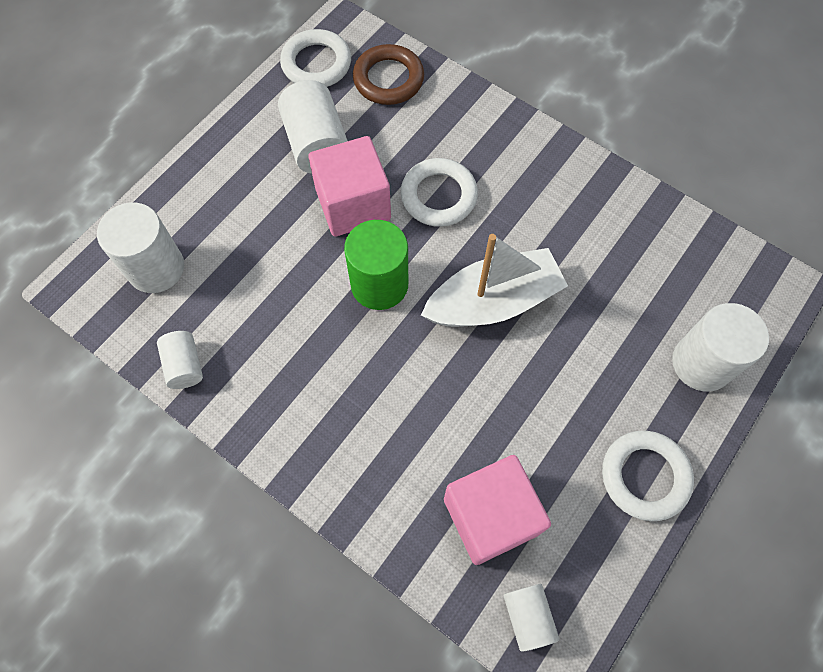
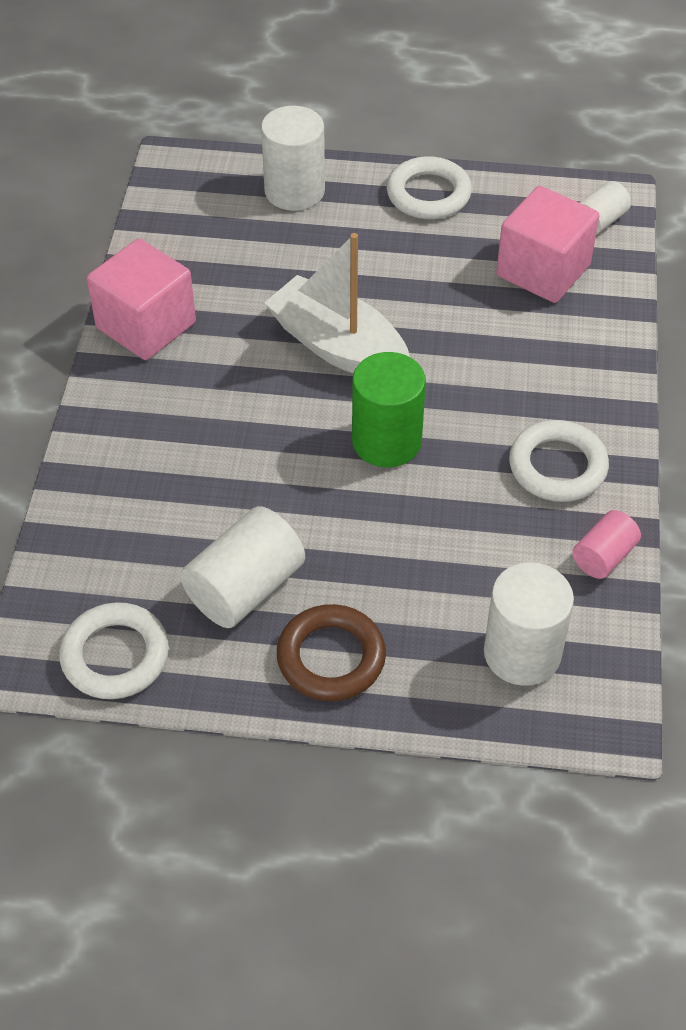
camera: 120 degrees left, 15 degrees down
white cylinder [157,331,203,389] -> pink cylinder [572,510,641,579]
pink cube [308,136,391,237] -> pink cube moved to [87,238,196,360]
brown ring [353,44,424,105] -> brown ring moved to [277,604,386,701]
white ring [401,158,478,227] -> white ring moved to [509,420,609,502]

